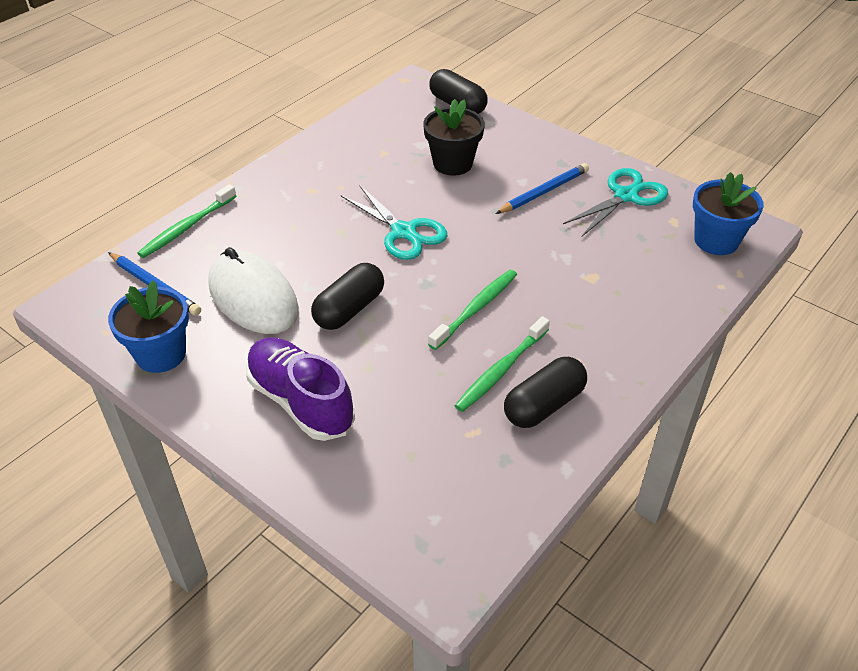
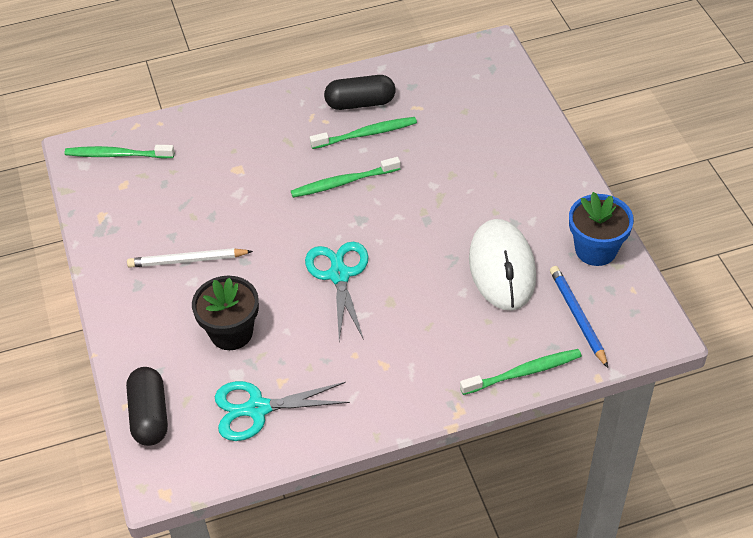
camera: 145 degrees left, 5 degrees up
purple shoe [246,337,355,441] -> none
black capsule [311,263,384,330] -> none
blue pencil [495,163,589,214] -> white pencil [127,248,253,268]
turquoise scissors [563,168,668,236] -> turquoise scissors moved to [215,381,350,441]
blue flower pot [693,172,764,255] -> green toothbrush [65,145,174,159]

